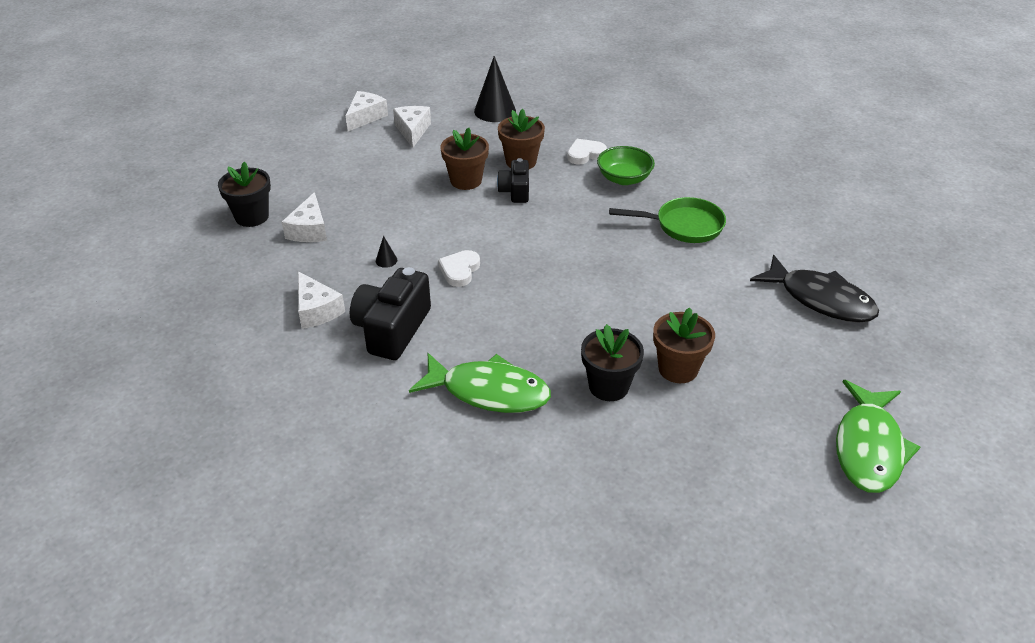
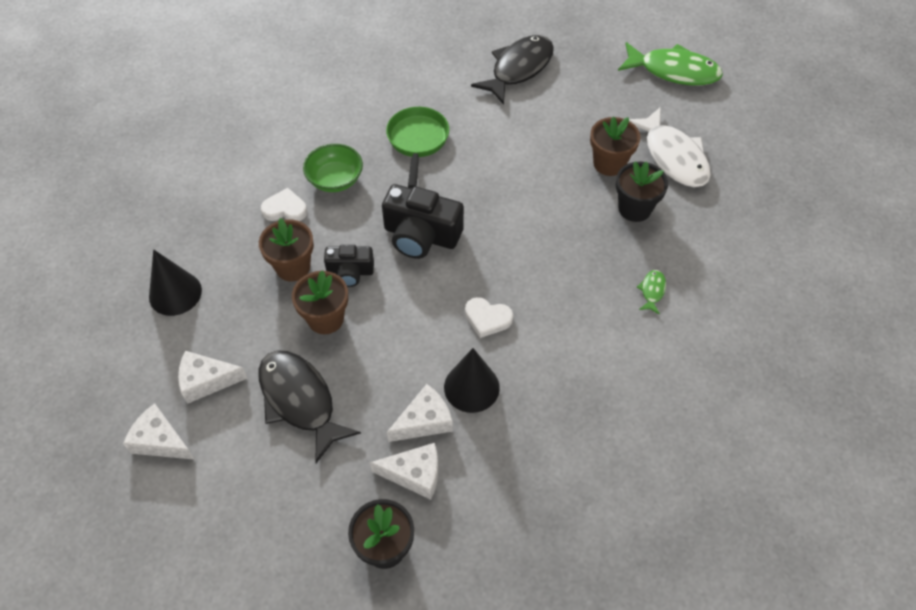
camera: 90 degrees left, 15 degrees up
white cheese [298,271,345,329] -> white cheese moved to [387,384,453,442]
black camera [350,267,431,360] -> black camera moved to [382,184,464,259]
black cone [376,236,397,268] -> black cone [444,348,500,413], size x2.35
green fish [409,353,551,413] -> green fish [637,270,666,315], size x0.43
white heart [567,139,607,165] -> white heart turned 120 degrees clockwise [261,188,307,221]
none -> black fish [258,350,361,463]
none -> white fish [629,107,711,187]

